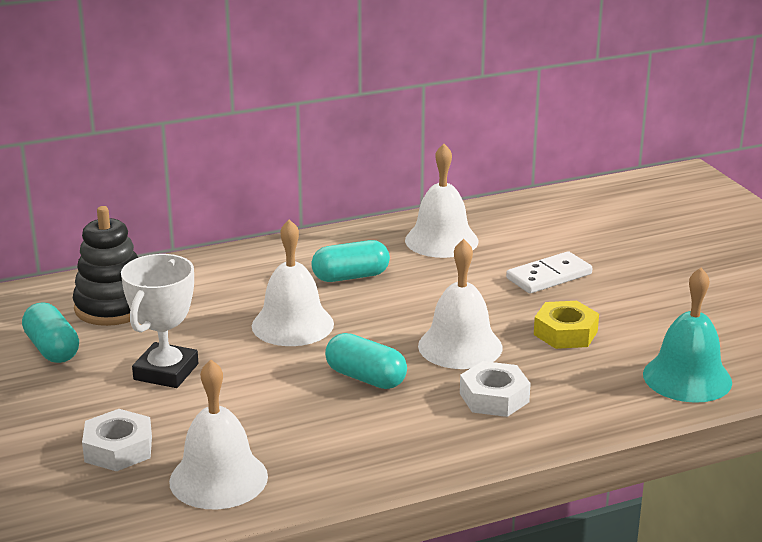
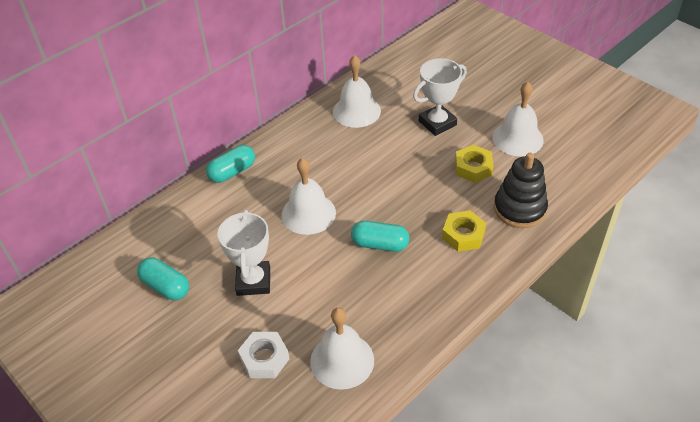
camera: 20 degrees left, 20 degrees up
black stacking toy [73,206,138,326] -> black stacking toy moved to [494,153,548,228]
turquoise capsule [311,240,390,282] -> turquoise capsule moved to [206,145,255,183]
white bell [418,239,503,369] -> white bell moved to [492,82,544,156]
white nut [460,361,531,417] -> yellow nut [442,210,486,252]
white domino [506,251,592,294] -> white trophy [413,58,467,136]
turquoise bell [643,268,732,403] -> none

